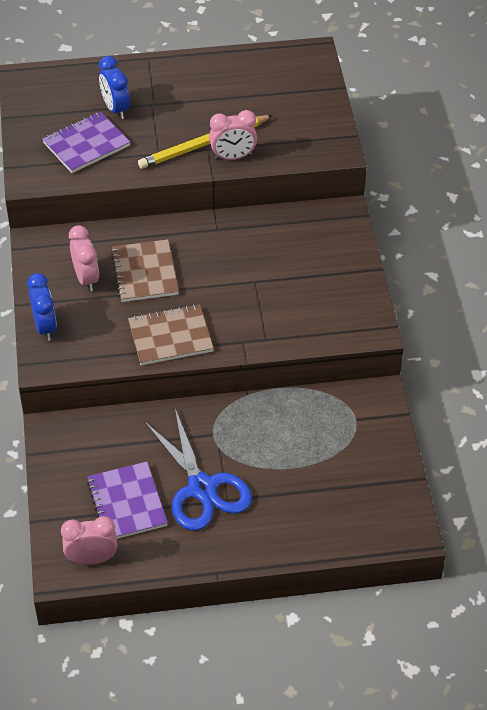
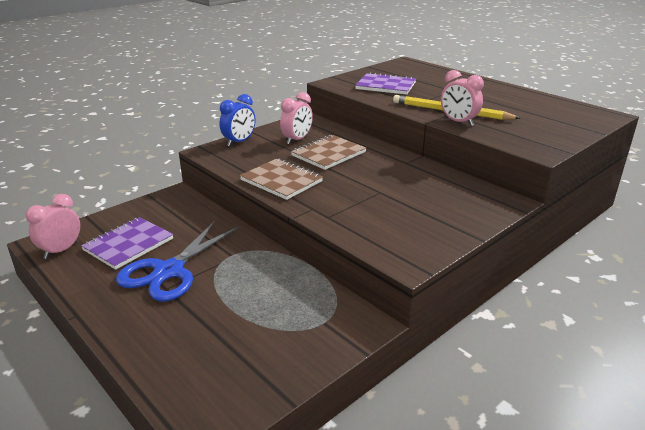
camera: 55 degrees right, 20 degrees down
pink clock [61,516,117,565] -> pink clock turned 105 degrees counterclockwise [26,194,80,259]
blue clock [99,56,130,119] -> none

